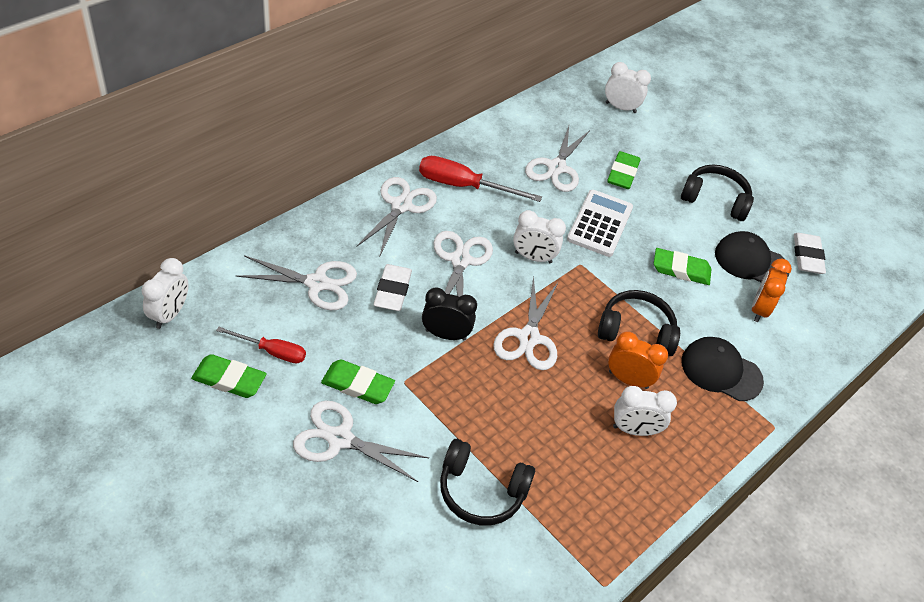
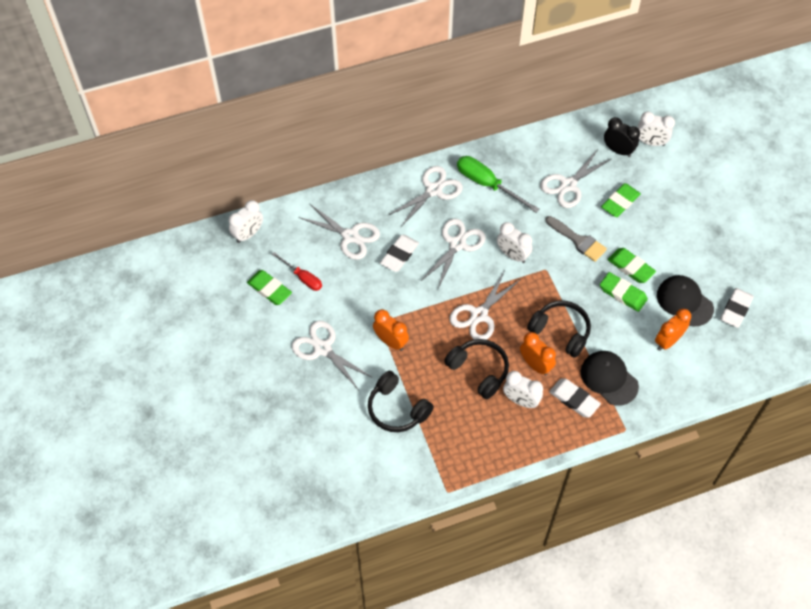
camera: 30 degrees right, 10 degrees up
green eraser [321,360,395,404] -> green eraser moved to [608,248,656,283]
red screwdriver [419,156,542,202] -> green screwdriver [457,156,539,213]
black clock [422,288,477,340] -> black clock moved to [604,117,640,157]
white calculator [567,190,633,257] -> grey brush [546,216,607,262]
white clock [605,62,651,113] -> white clock turned 150 degrees clockwise [638,112,675,146]
black headphones [681,165,754,221] -> black headphones moved to [444,339,509,399]
none -> orange clock [373,309,409,351]
none -> white eraser [549,378,601,418]

